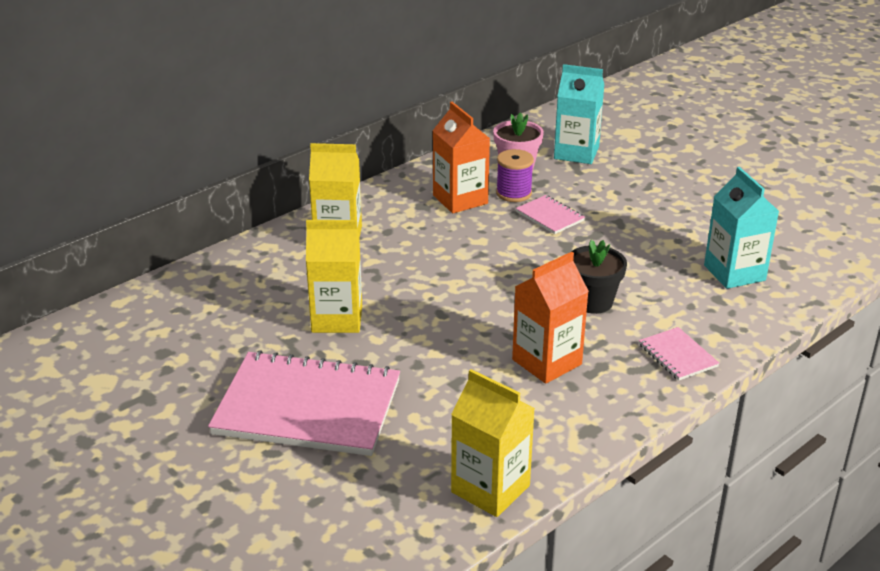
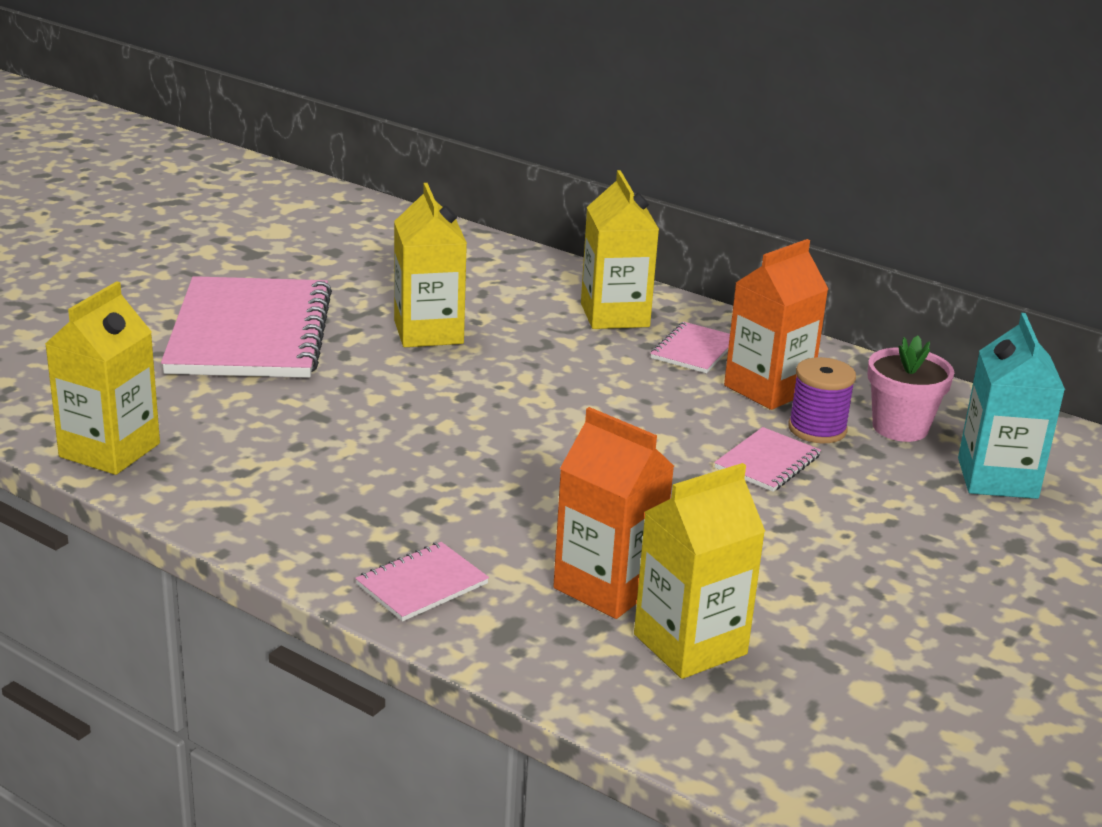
camera: 75 degrees right, 5 degrees down
orange carton [512,252,589,384] -> orange carton moved to [553,407,674,619]
black flower pot [571,240,627,314] -> none
turquoise carton [704,167,779,289] -> yellow carton [634,463,766,679]
none -> pink notebook [650,322,730,373]

